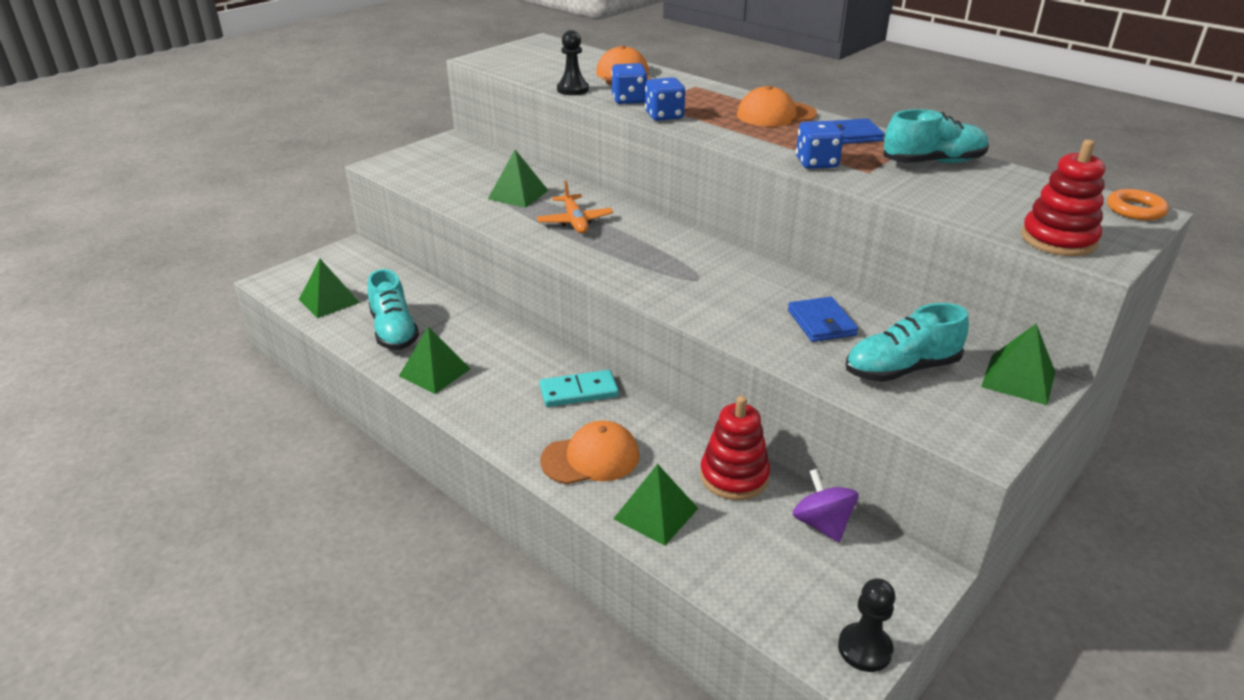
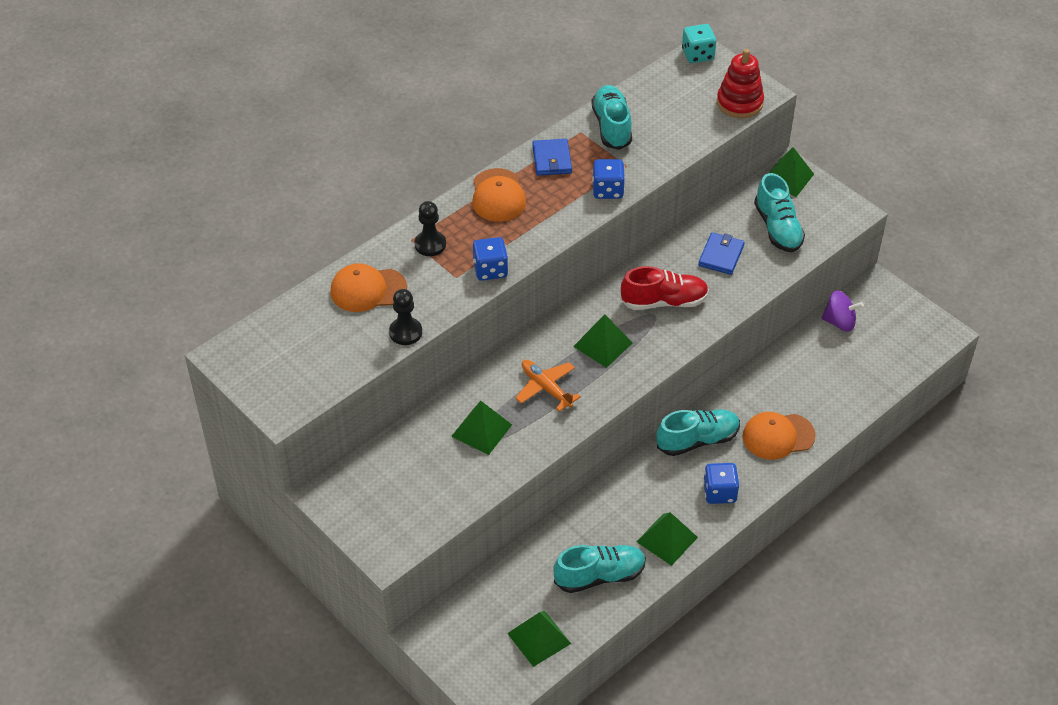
camera: 85 degrees left, 15 degrees up
orange plane [537,180,613,234] -> orange plane turned 120 degrees counterclockwise [516,360,581,412]
turquoise domino [540,370,619,407] -> turquoise shoe [656,409,740,456]
orange cap [540,420,640,484] -> orange cap turned 90 degrees counterclockwise [742,412,816,460]
blue dice [611,63,648,104] -> blue dice moved to [703,463,739,504]
green pyramid [613,464,698,546] -> green pyramid moved to [573,314,633,368]
red stacking toy [700,396,770,500] -> none
blue wallet [788,297,858,342] -> blue wallet turned 60 degrees counterclockwise [698,232,745,275]
purple spinning top [792,469,859,542] -> purple spinning top turned 150 degrees counterclockwise [821,290,864,332]
black pawn [838,578,895,672] -> black pawn moved to [414,201,446,256]
orange ring [1107,189,1169,221] -> turquoise dice [682,24,716,63]
none -> red shoe [620,266,709,310]

